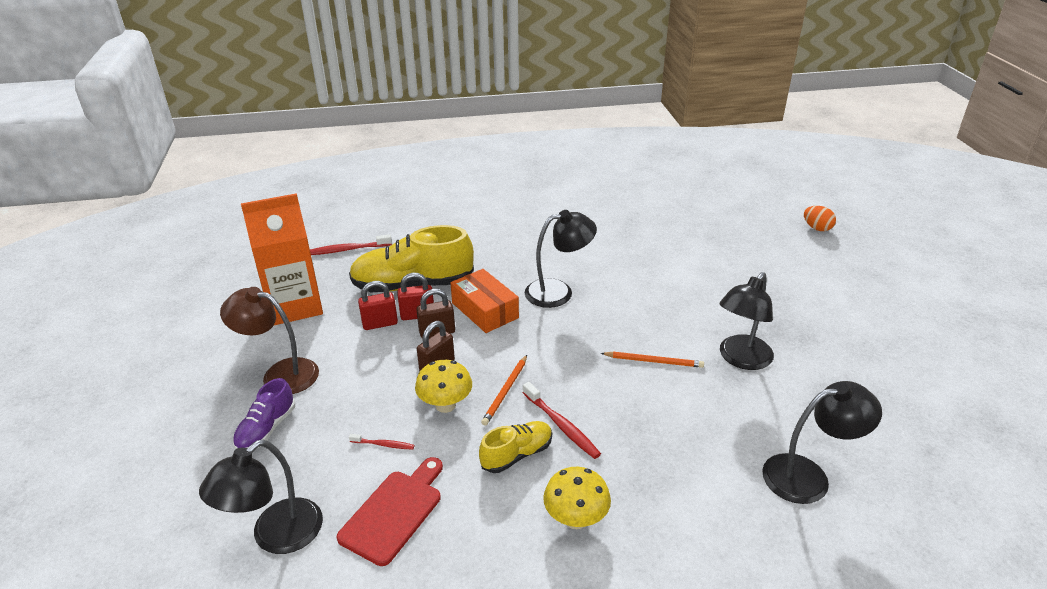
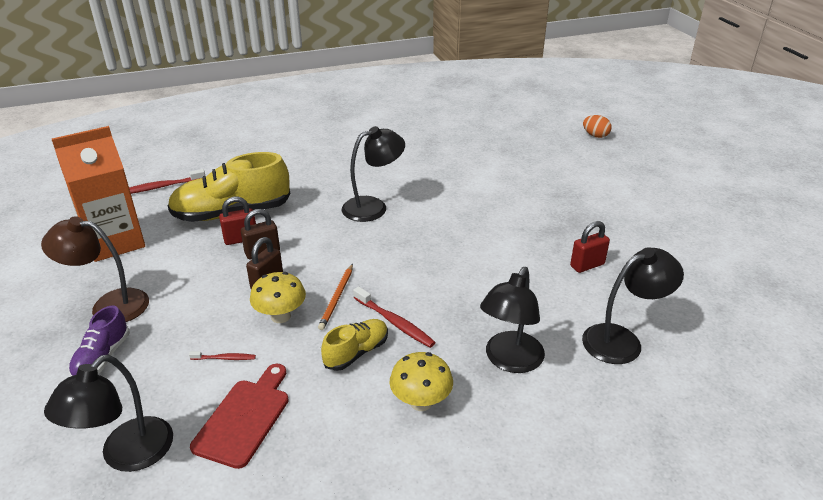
camera: 10 degrees left, 0 degrees up
red padlock [358,281,398,330] -> red padlock moved to [570,221,610,273]
orange box [451,269,519,333] -> none
orange pencil [601,352,704,368] -> none
black lamp [720,272,774,370] -> black lamp moved to [480,267,545,373]

